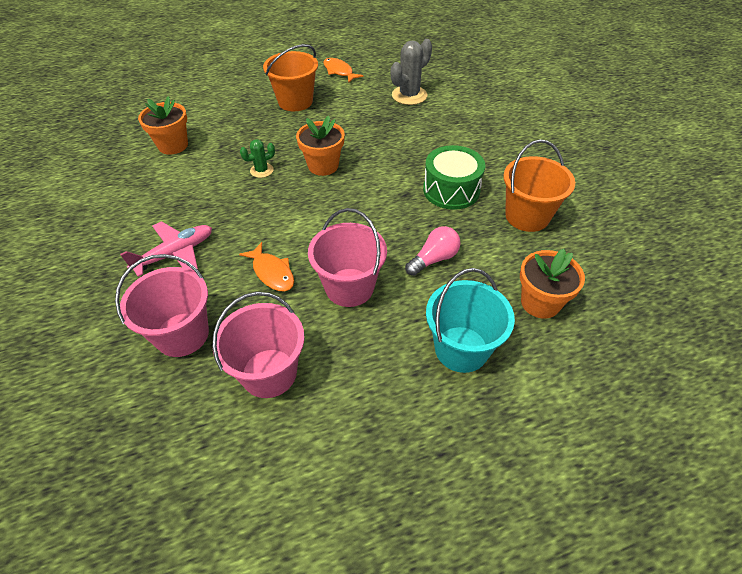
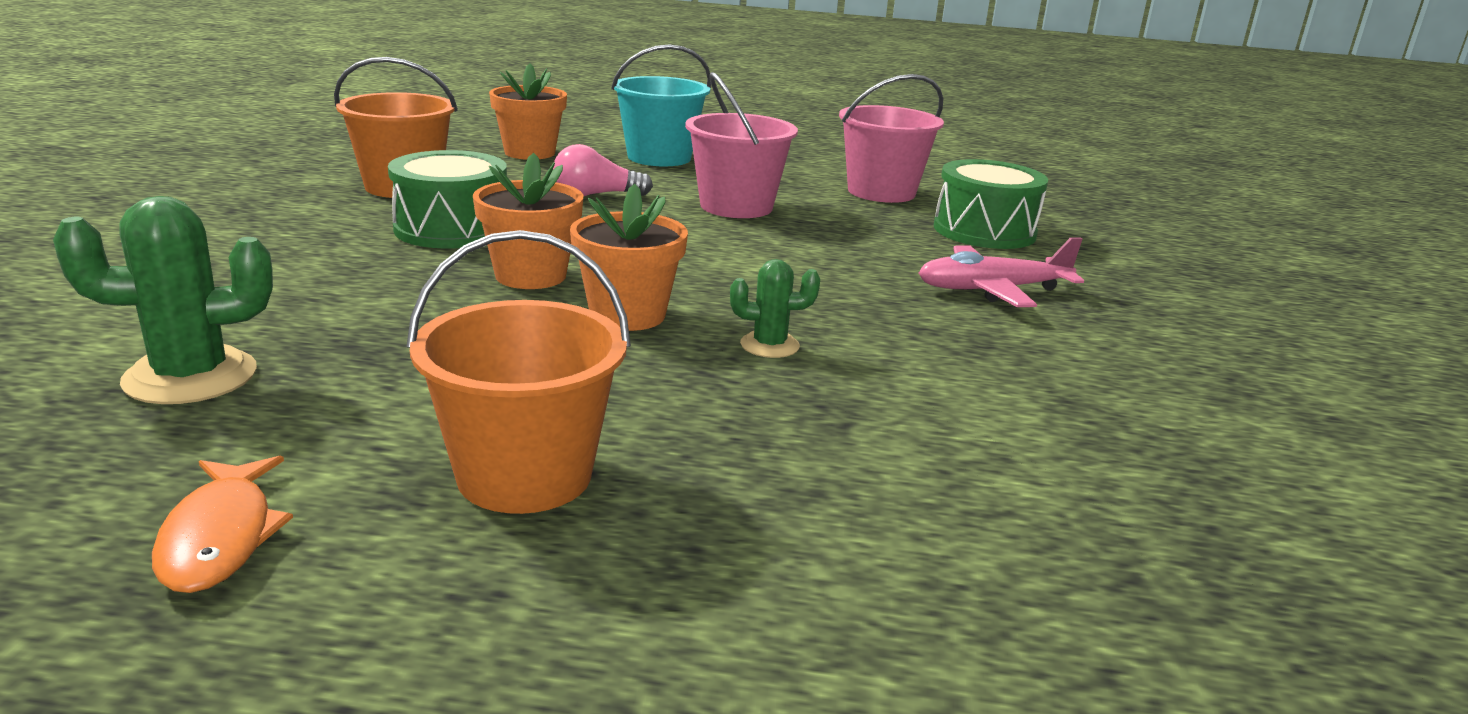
camera: 155 degrees left, 25 degrees down
pink bucket [115,254,209,357] -> green drum [934,159,1048,249]
orange flower pot [138,96,188,155] -> orange flower pot moved to [473,153,583,289]
orange fish [239,242,294,292] -> none
grey cactus [391,39,432,105] -> green cactus [53,196,273,404]

